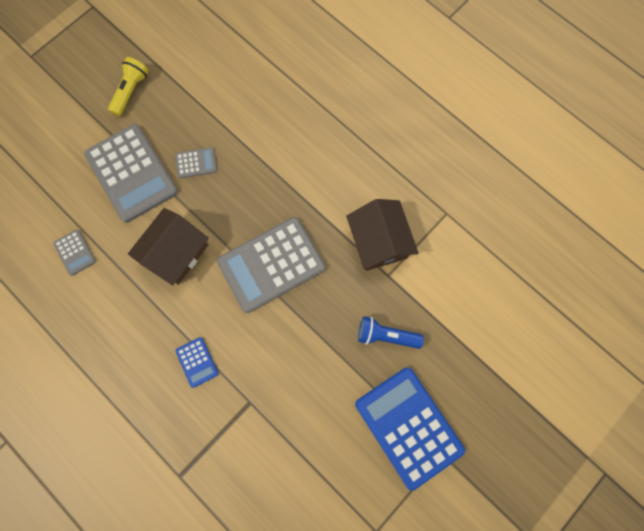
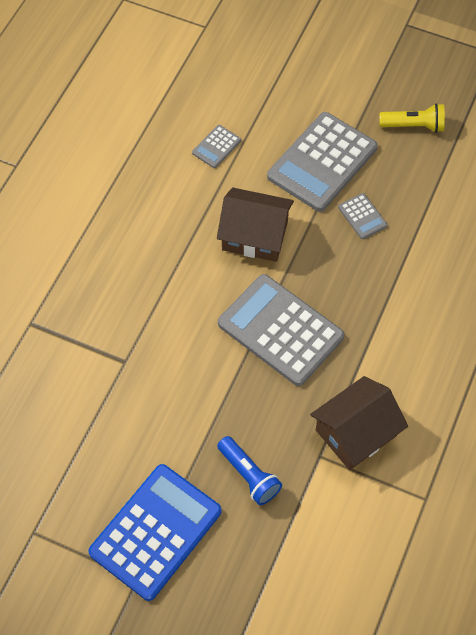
camera: 70 degrees right, 15 degrees down
blue calculator [176,337,219,388] -> none
blue flashlight [358,316,424,349] -> blue flashlight turned 150 degrees clockwise [217,436,282,505]

